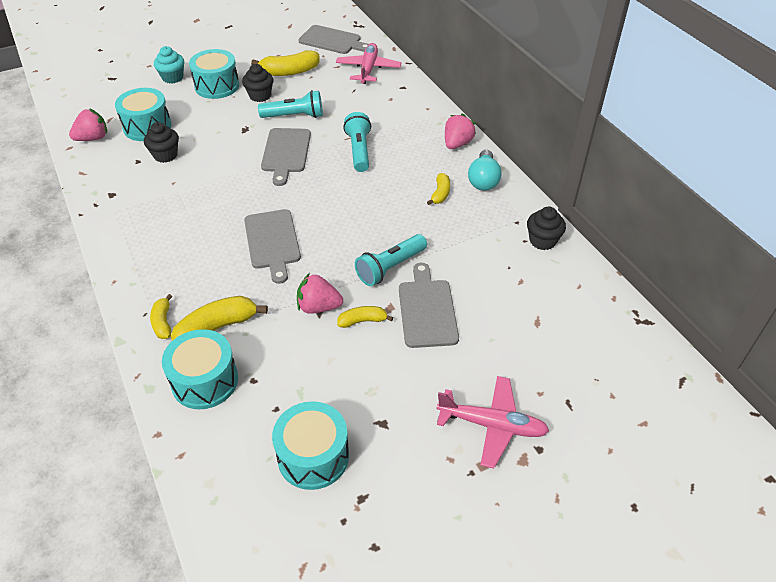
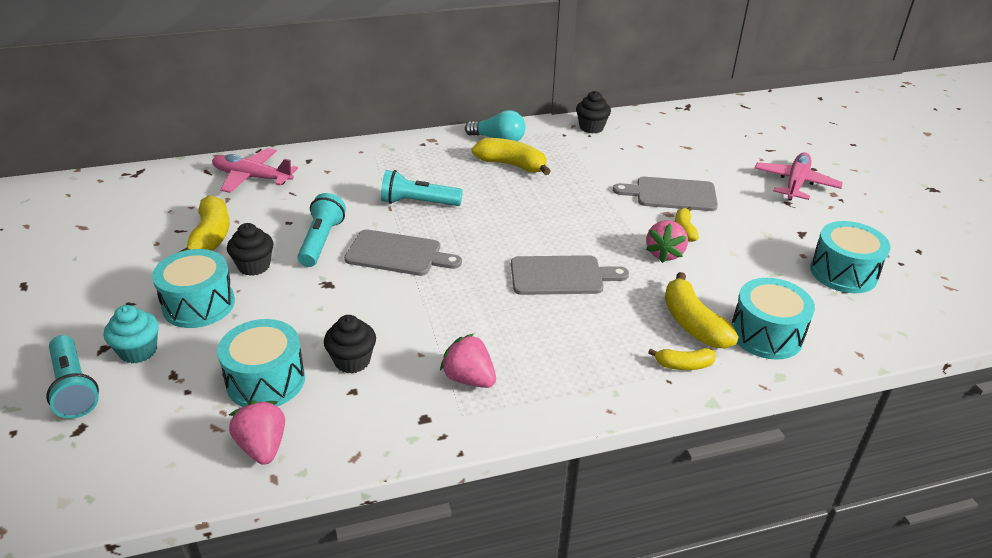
camera: 80 degrees left, 10 degrees down
grey cutting board [298,25,369,54] -> none
turquoise flashlight [355,234,427,286] -> turquoise flashlight moved to [46,335,99,419]
yellow banana [427,173,450,205] -> yellow banana [472,138,551,175], size x1.75
pink strawberry [445,113,476,149] -> pink strawberry moved to [440,333,496,388]

